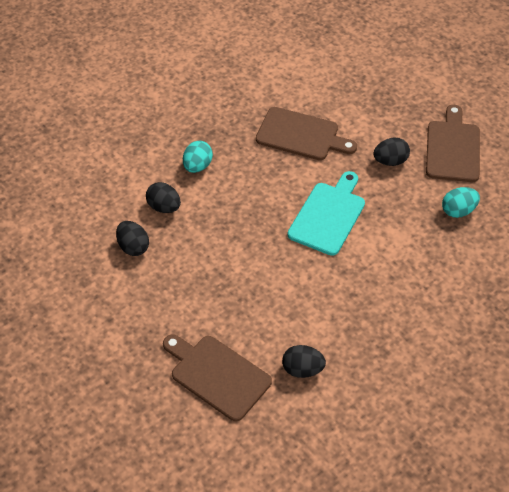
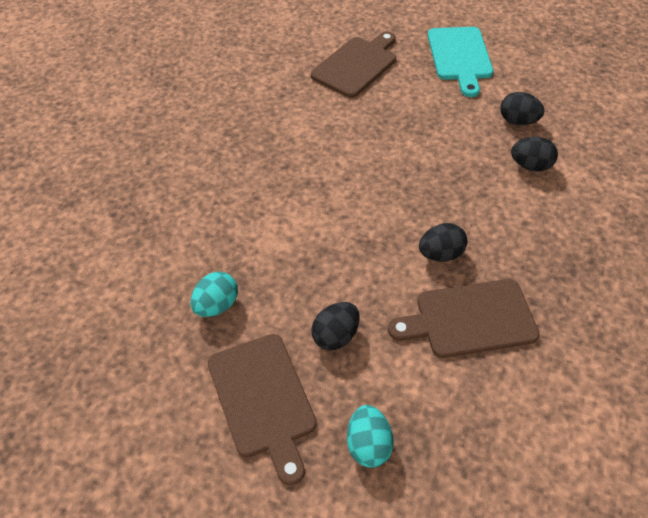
camera: 150 degrees right, 0 degrees up
brown cutting board [163,334,272,422] -> brown cutting board turned 60 degrees counterclockwise [311,31,396,98]
turquoise egg [183,141,213,173] -> turquoise egg moved to [347,405,394,468]
black egg [282,345,326,378] -> black egg moved to [419,223,468,262]
turquoise cutting board [287,171,365,256] -> turquoise cutting board moved to [428,27,493,97]

